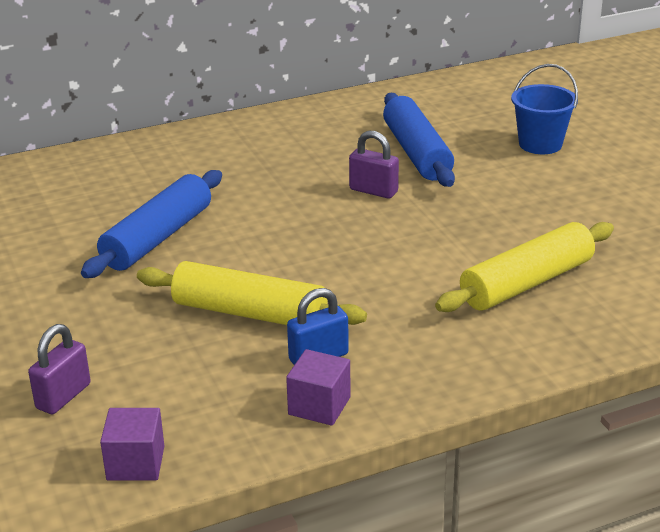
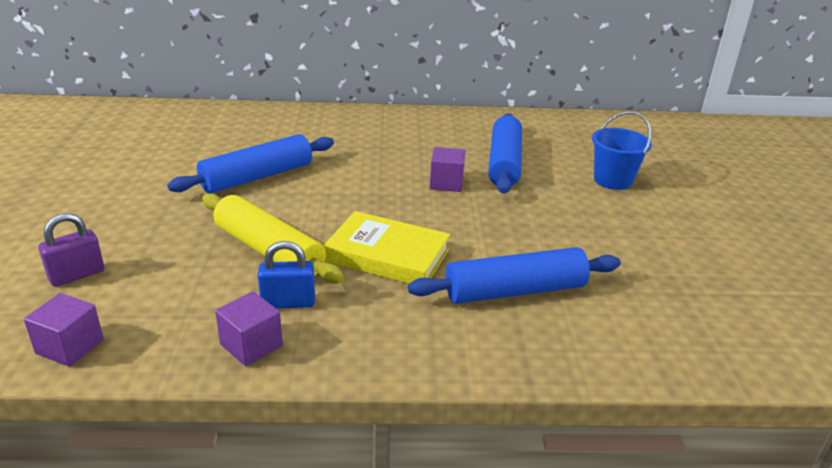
camera: 20 degrees right, 0 degrees up
purple padlock [349,131,399,199] -> purple cube [430,147,465,192]
yellow rolling pin [435,222,614,312] -> blue rolling pin [408,247,621,304]
none -> yellow book [324,211,450,284]

